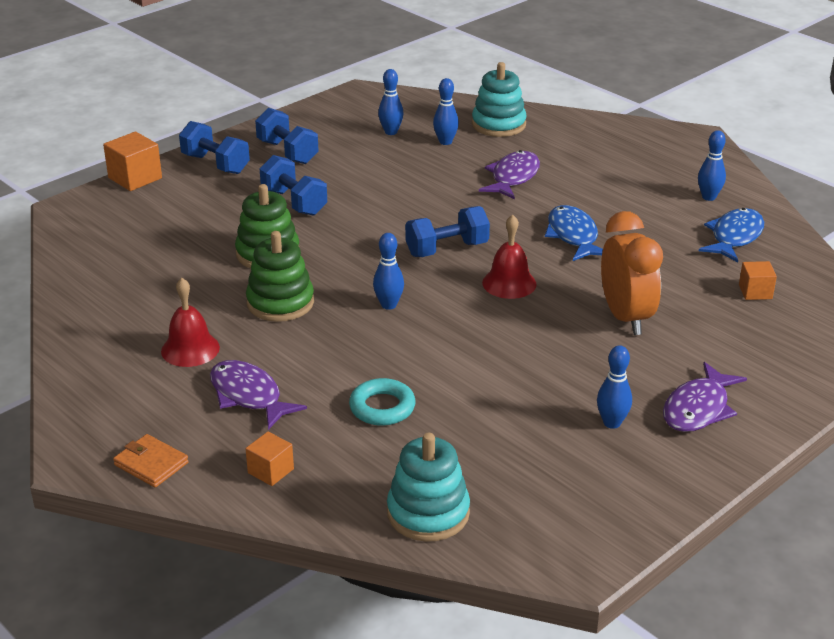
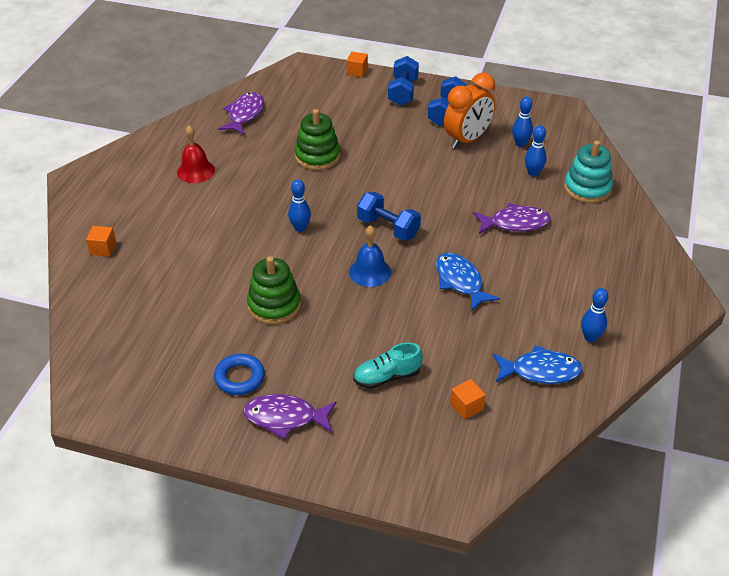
camera: 60 degrees right, 10 degrees up
orange cube [103,131,162,191] -> orange cube [347,52,368,77], size x0.62
orange wallet [113,434,189,487] -> none
purple fish [210,360,307,430] -> purple fish moved to [218,92,264,135]
green stacking toy [246,231,314,322] -> green stacking toy moved to [247,256,301,324]
blue dumbbell [260,155,327,216] -> none
turquoise ring [349,378,416,426] -> none
turquoise stacking toy [387,433,470,542] -> none
red bell [482,215,536,299] -> blue bell [349,225,391,287]
blue fish [545,205,603,261] -> blue fish turned 75 degrees counterclockwise [436,252,500,311]
blue bowling pin [597,345,632,429] -> blue ring [214,354,265,395]
orange clock [601,211,663,335] -> orange clock moved to [444,72,495,149]
none -> turquoise shoe [353,342,423,389]

